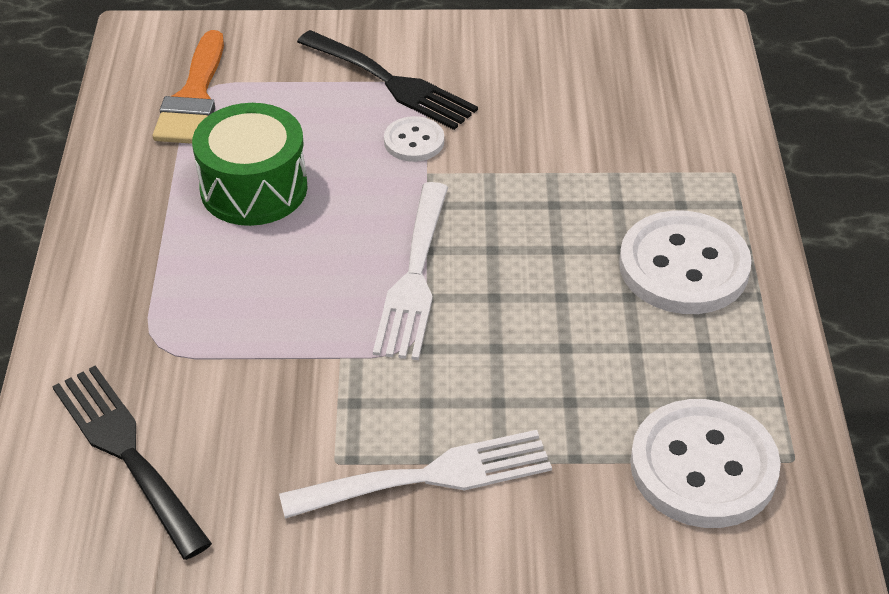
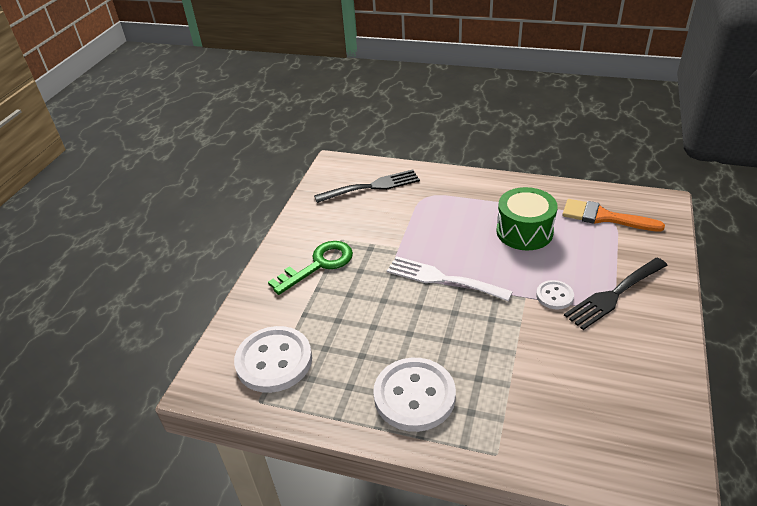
camera: 110 degrees right, 5 degrees down
white fork [279,430,552,519] -> green key [268,241,353,295]

